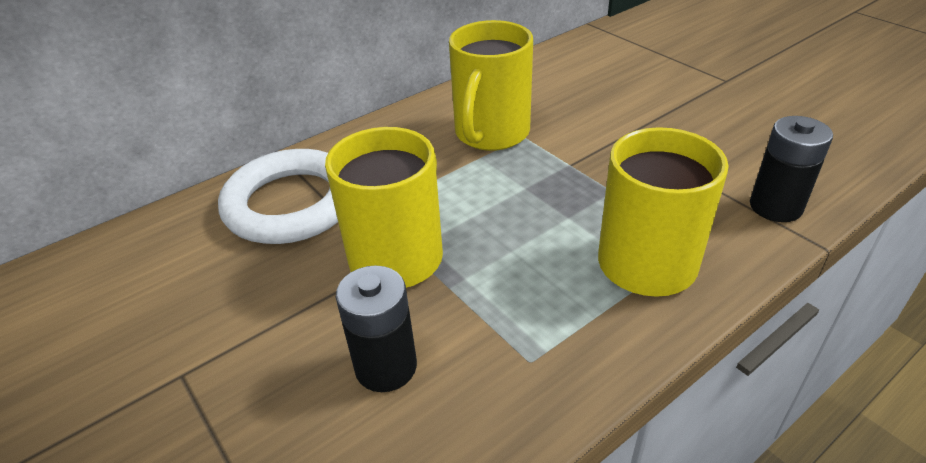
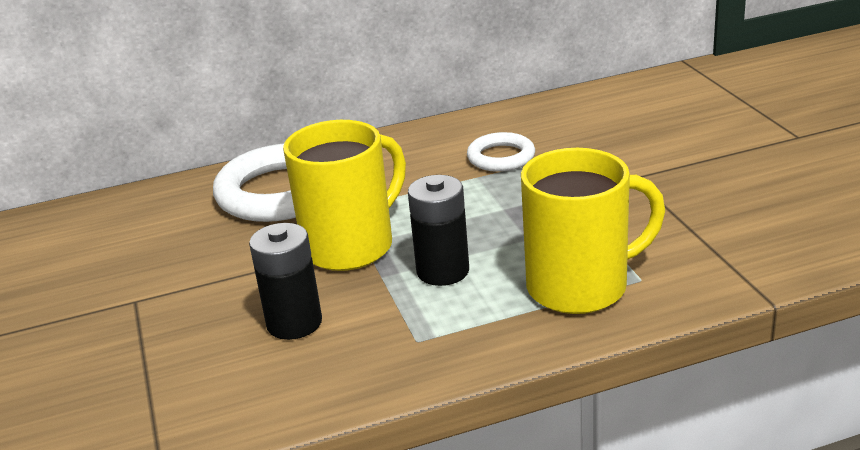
camera: 20 degrees right, 10 degrees down
yellow mug [449,20,533,151] -> white ring [467,132,535,172]
black battery [750,116,833,222] -> black battery moved to [408,175,469,286]

